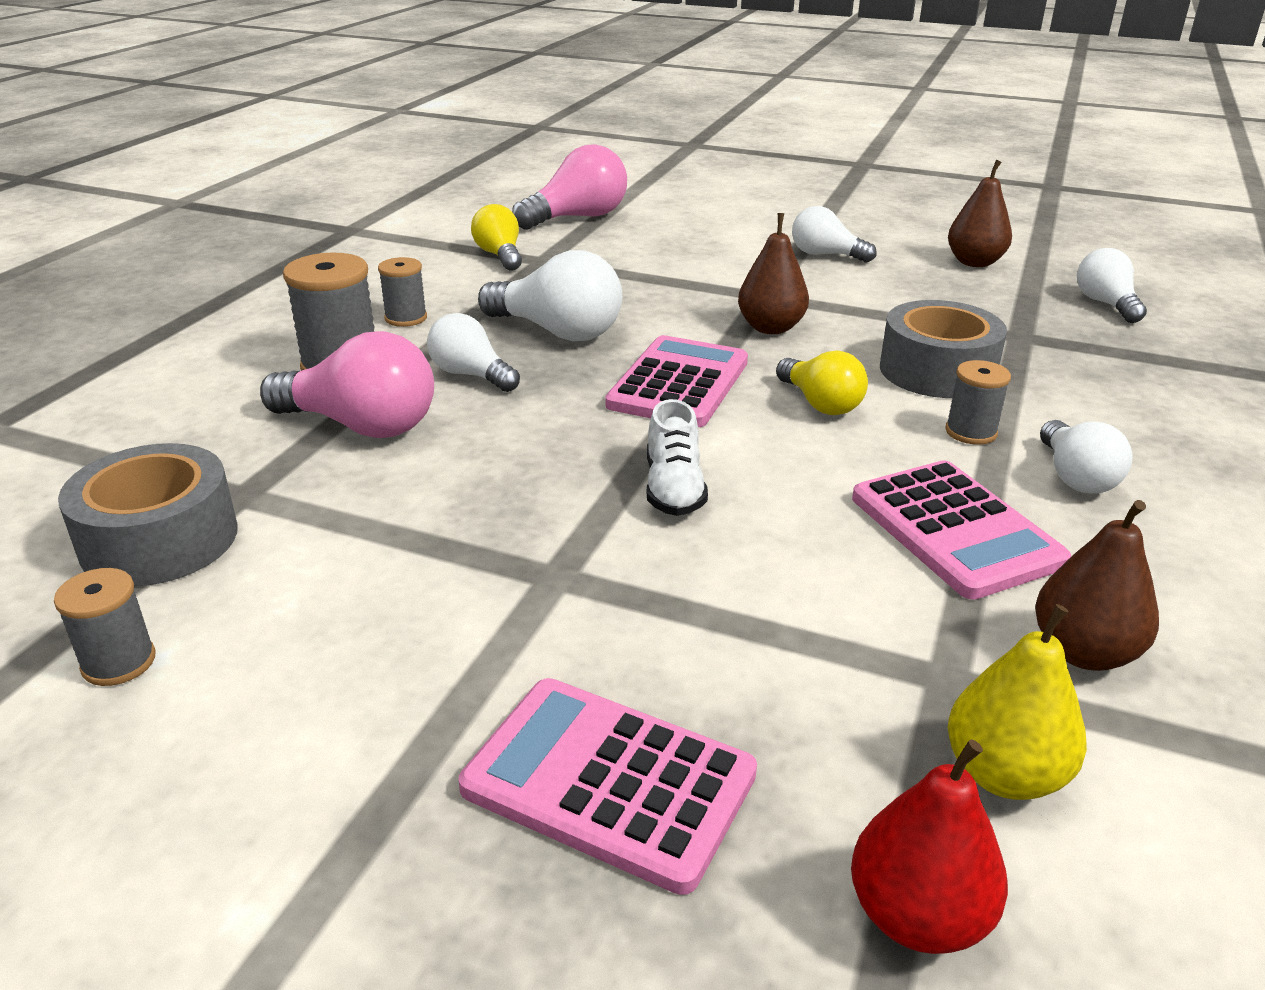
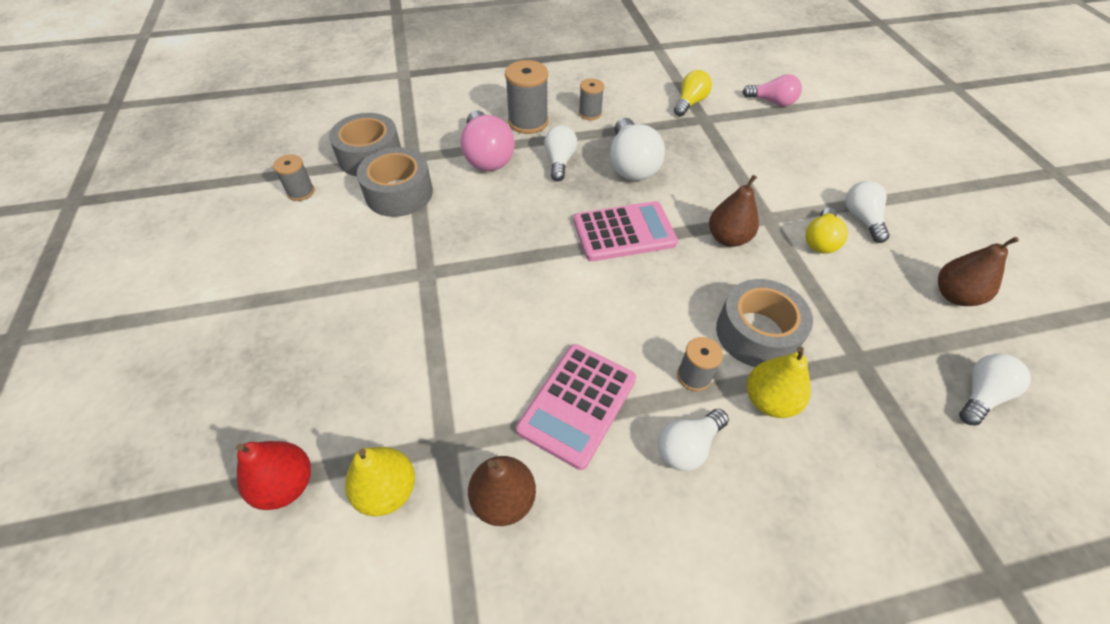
camera: 55 degrees right, 20 degrees up
pink calculator [459,678,757,895] -> none
pink light bulb [512,144,627,230] -> pink light bulb [743,74,802,106], size x0.64
white shoe [647,399,708,516] -> none
yellow light bulb [776,351,868,415] -> yellow light bulb moved to [805,207,848,254]
none -> grey tape [357,147,433,217]
none -> yellow pear [747,346,811,418]

